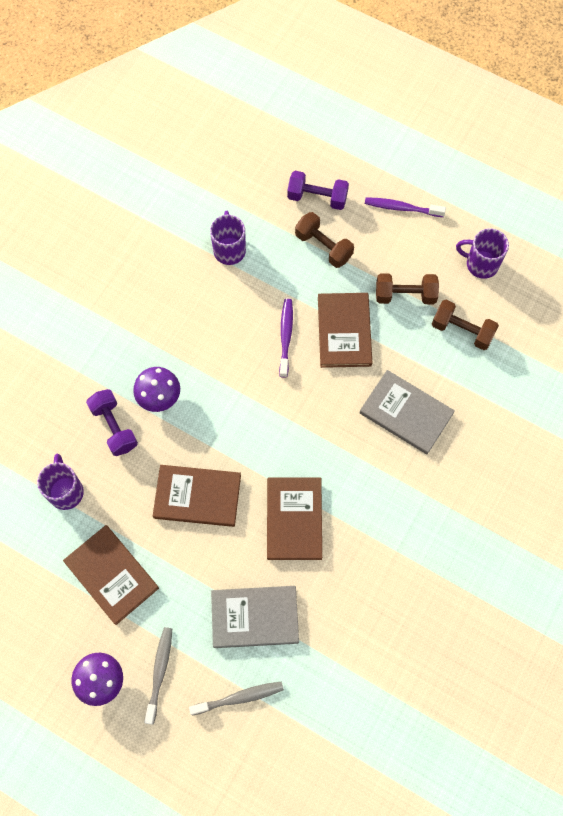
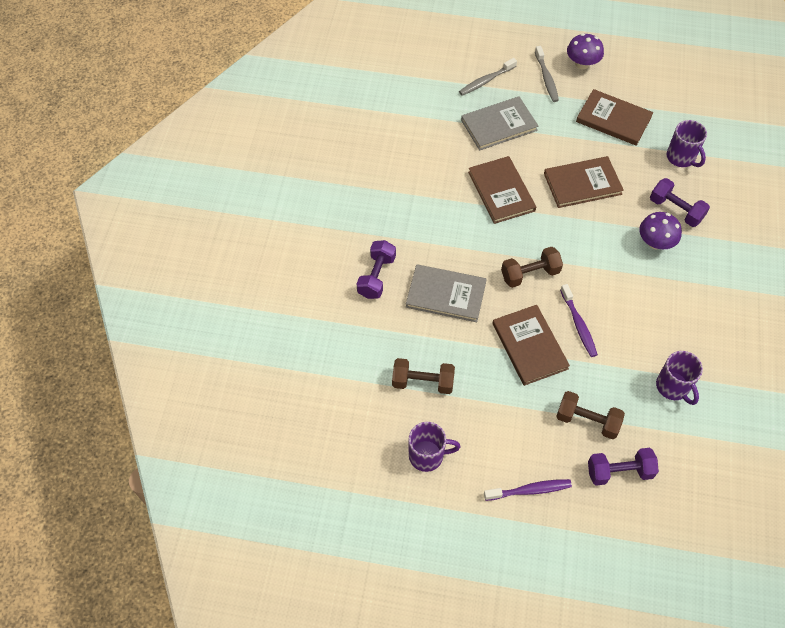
camera: 160 degrees right, 10 degrees down
brown dumbbell [376,273,439,304] -> brown dumbbell moved to [501,247,563,288]
none -> purple dumbbell [357,240,396,299]

